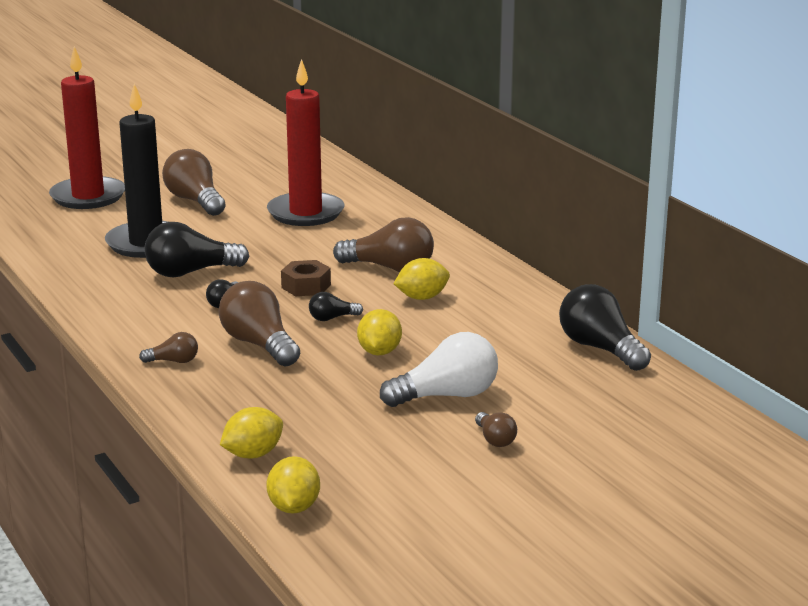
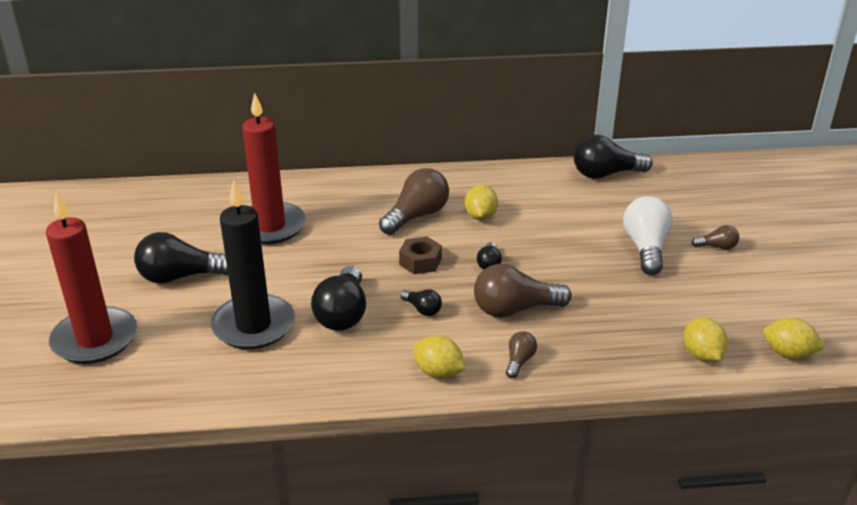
camera: 65 degrees left, 10 degrees up
brown light bulb [162,149,226,216] -> black light bulb [134,232,228,284]
yellow lemon [357,309,402,355] -> yellow lemon moved to [413,336,466,379]

